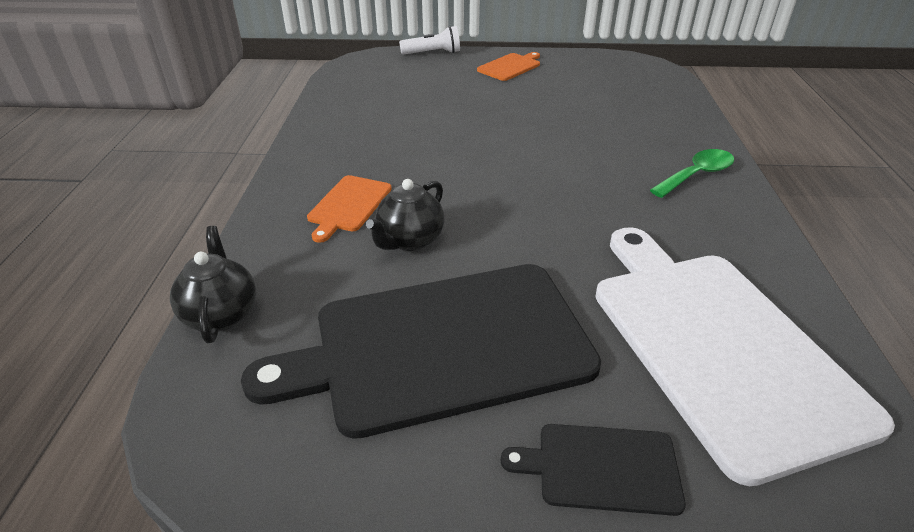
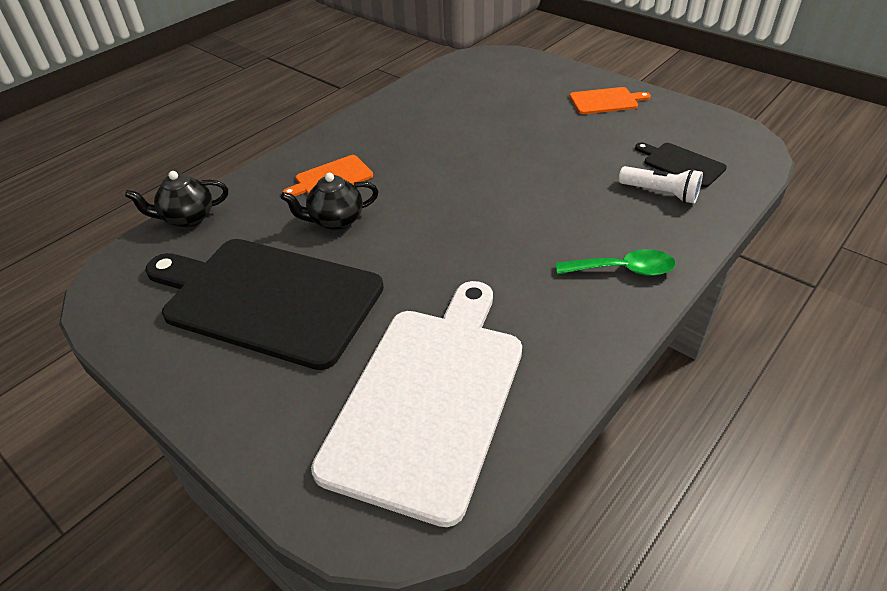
camera: 40 degrees right, 5 degrees up
black teapot [170,226,256,343] -> black teapot turned 135 degrees counterclockwise [125,171,228,228]
white flashlight [399,26,460,55] -> white flashlight moved to [619,166,703,204]
black cutting board [501,424,686,516] -> black cutting board moved to [635,142,727,188]

